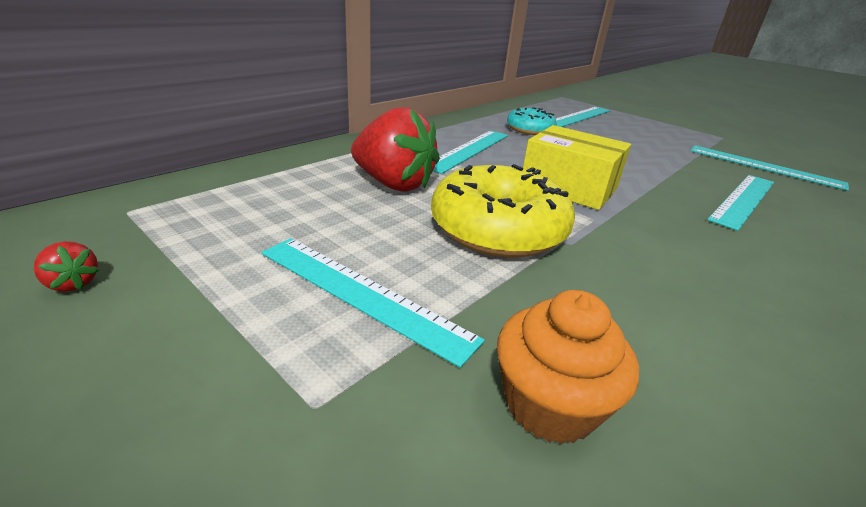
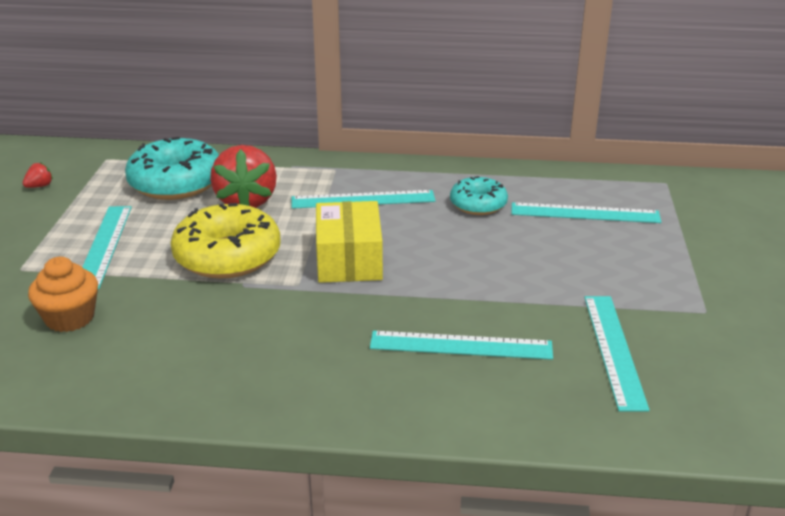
camera: 55 degrees right, 0 degrees up
red strawberry [34,241,99,291] -> red strawberry turned 135 degrees counterclockwise [23,162,53,188]
none -> turquoise donut [125,137,219,200]

